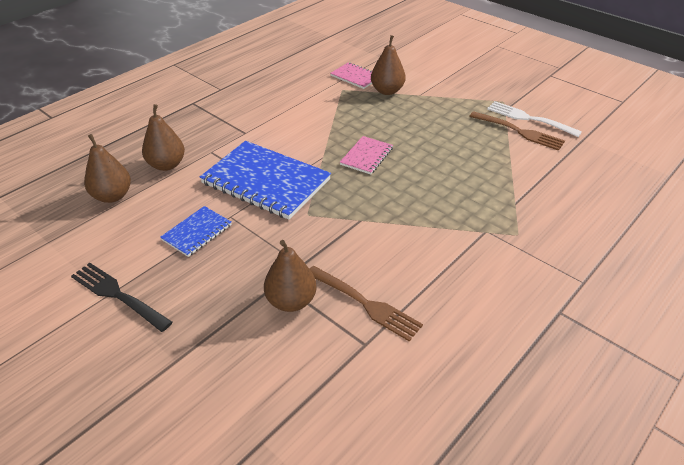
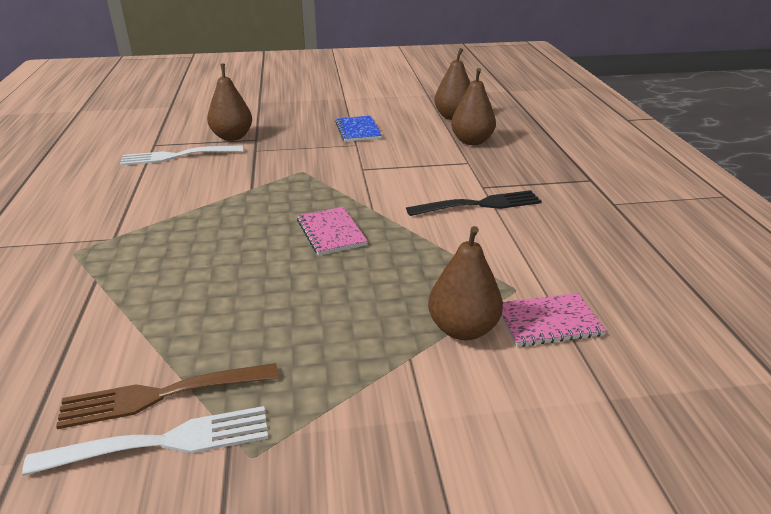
camera: 130 degrees right, 10 degrees down
black fork [71,263,172,332] -> black fork moved to [406,190,542,216]
blue notebook [200,141,331,220] -> none
brown fork [310,266,423,342] -> white fork [120,145,243,166]

